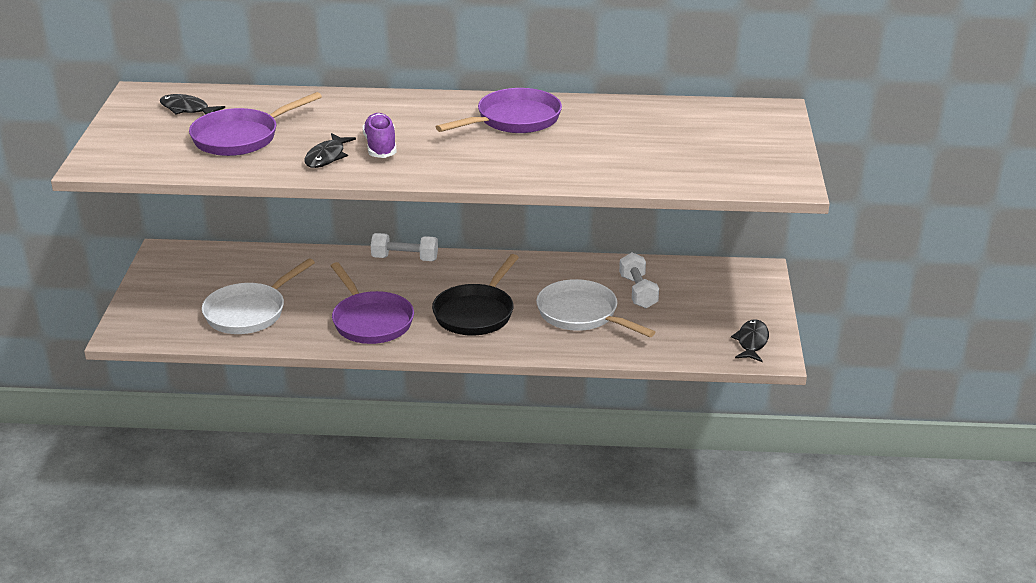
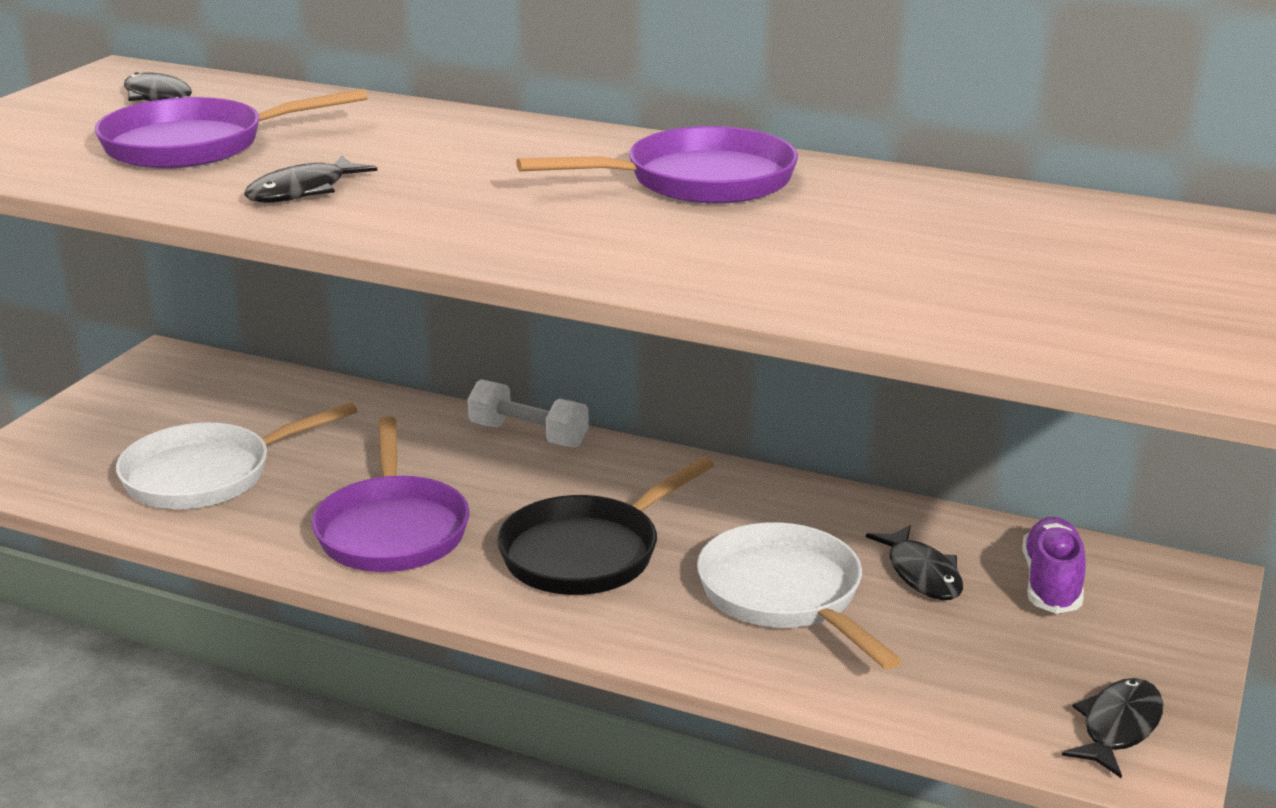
camera: 20 degrees right, 5 degrees down
purple shoe [363,113,397,158] -> purple shoe moved to [1022,517,1086,614]
white dumbbell [619,252,659,308] -> black fish [866,525,963,600]

